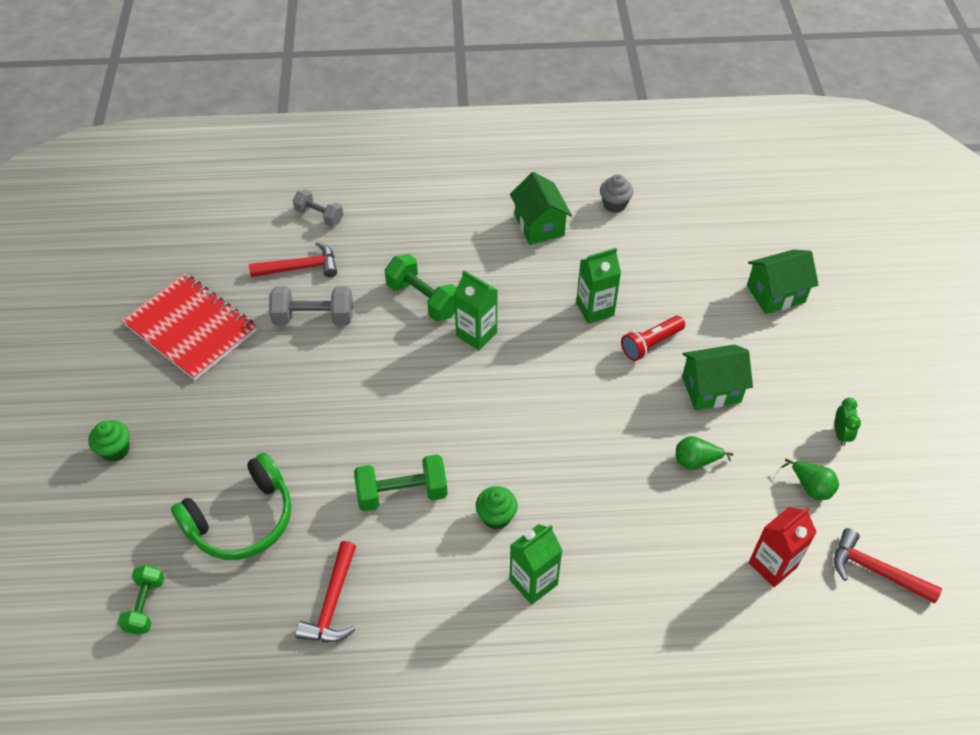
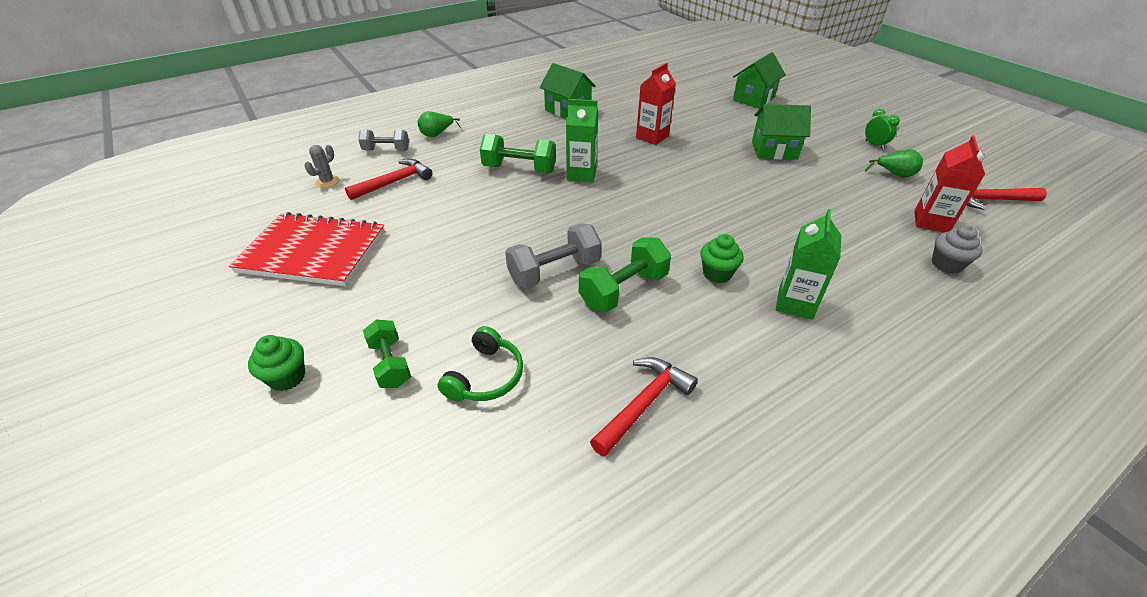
camera: 30 degrees left, 10 degrees down
green dumbbell [117,565,165,635] -> green dumbbell moved to [363,319,411,388]
green headphones [171,453,291,560] -> green headphones [438,326,523,402], size x0.61
grey dumbbell [269,286,353,325] -> grey dumbbell moved to [505,223,602,289]
red hammer [295,541,356,642] -> red hammer turned 120 degrees counterclockwise [590,357,698,457]
green carton [576,248,621,324] -> red carton [636,63,676,145]
grey cupcake [600,174,634,213] -> grey cupcake moved to [932,225,983,274]
red flashlight [621,316,685,361] -> none
green pear [676,436,733,470] -> green pear moved to [418,111,461,137]
green house [682,345,753,410] -> green house turned 45 degrees clockwise [752,104,811,160]
none -> grey cactus [304,145,339,188]

